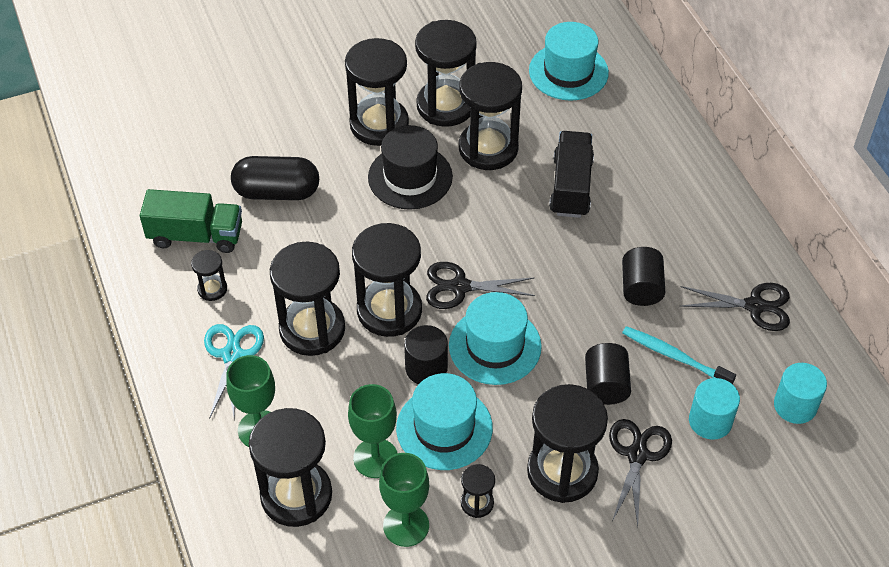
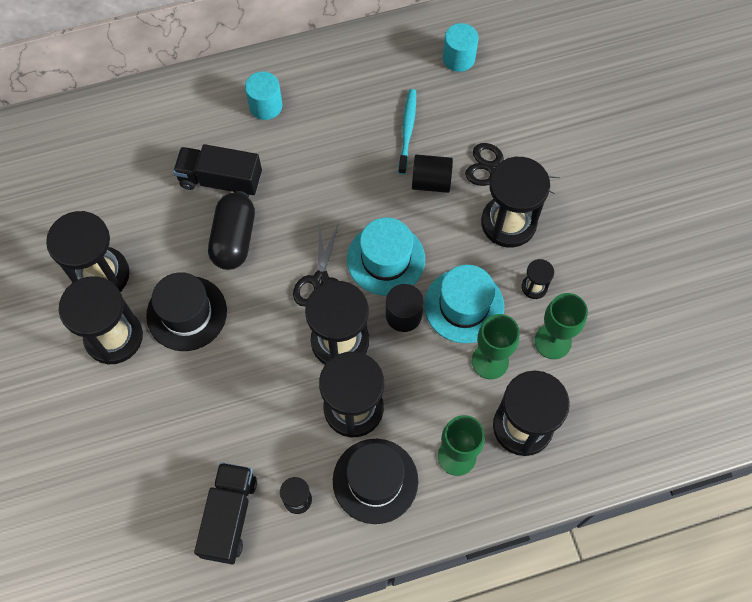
camera: 85 degrees left, 15 degrees up
green truck [140,189,242,253] -> black truck [194,462,257,564]
turquoise scissors [204,324,264,419] -> black hat [333,439,418,524]
black capsule [231,156,319,200] -> black capsule moved to [208,193,255,270]
black hourglass [459,62,522,170] -> none
turquoise hat [529,22,609,101] -> none
black cylinder [622,247,665,306] -> none
turquoise toothbrush [622,326,736,384] -> turquoise toothbrush turned 150 degrees clockwise [398,89,416,174]
black scissors [679,283,790,331] -> none
turquoise cylinder [689,378,740,440] -> turquoise cylinder moved to [245,71,282,120]

